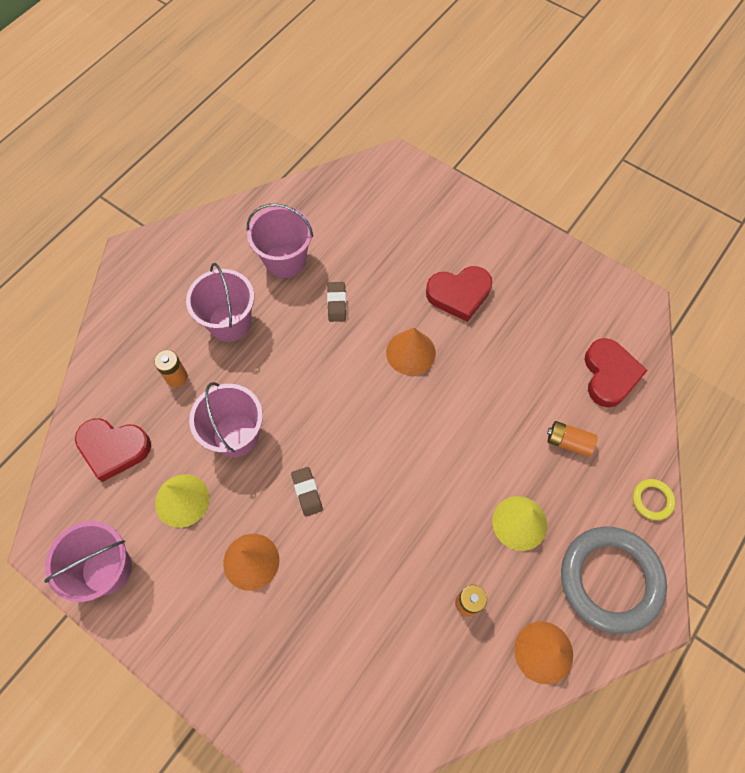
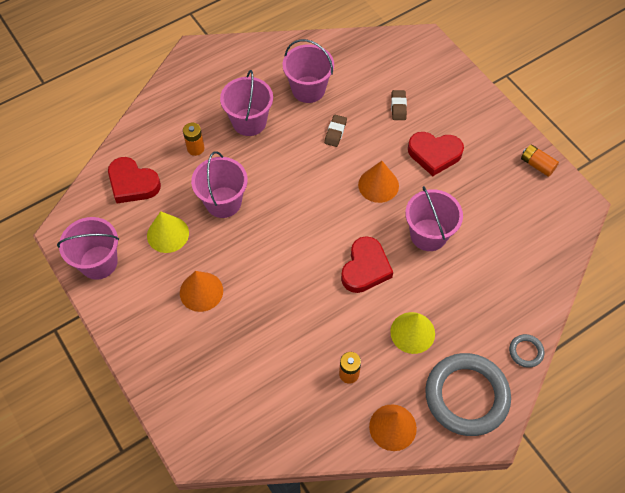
camera: 20 degrees right, 5 degrees down
brown eraser [291,467,323,517] -> brown eraser moved to [391,90,407,120]
orange battery [547,421,598,457] -> orange battery moved to [521,144,559,177]
red heart [585,338,648,408] -> red heart moved to [341,236,393,293]
yellow ring [633,479,675,520] -> grey ring [509,334,544,368]
none -> pink bucket [405,186,463,251]

